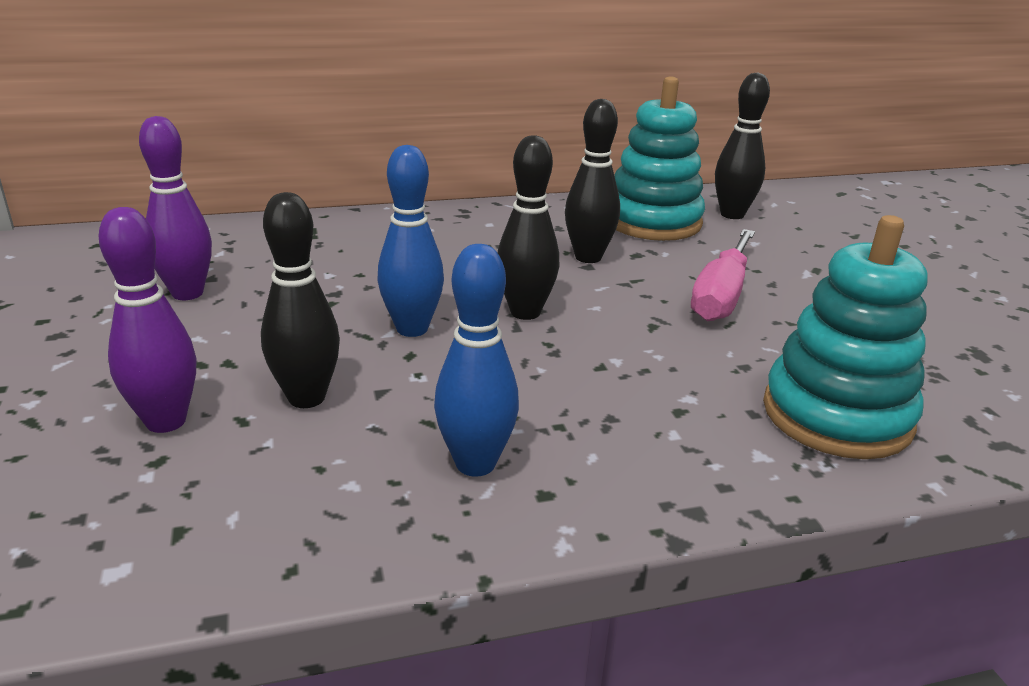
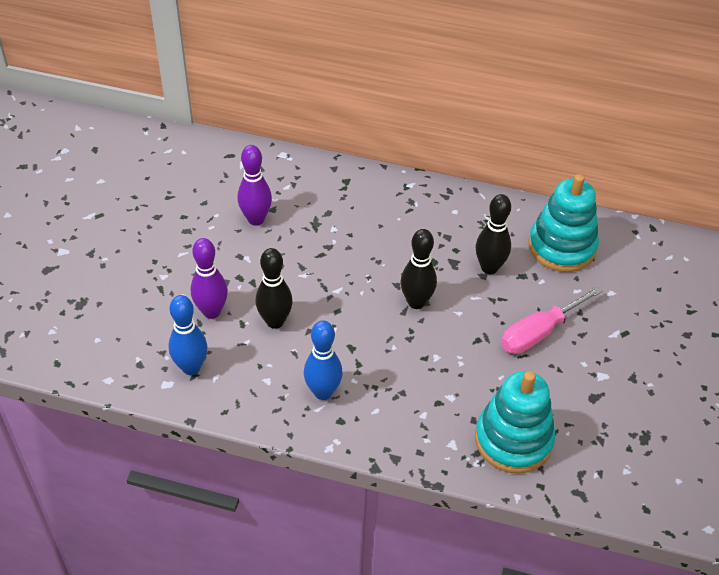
camera: 30 degrees right, 20 degrees up
blue bowling pin [378,145,444,337] -> blue bowling pin moved to [168,295,207,375]
black bowling pin [715,72,770,219] -> none

